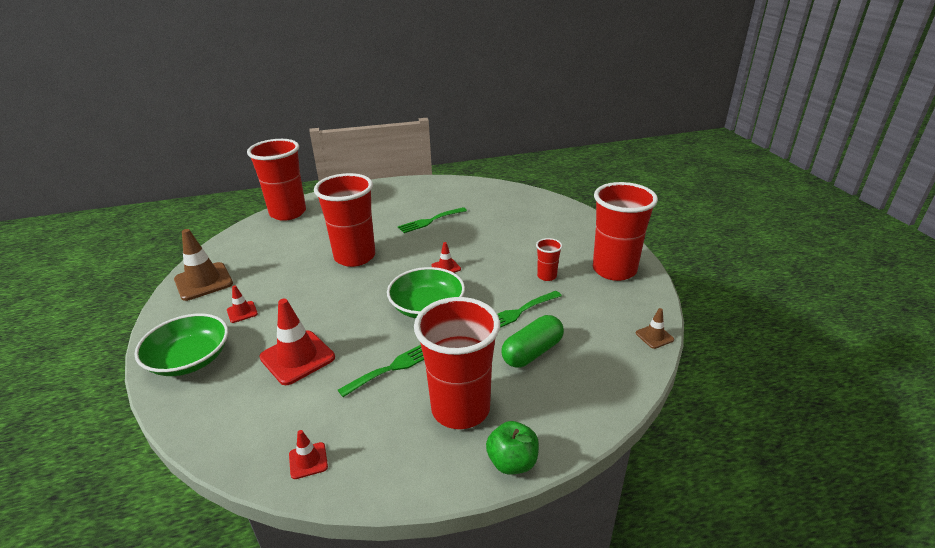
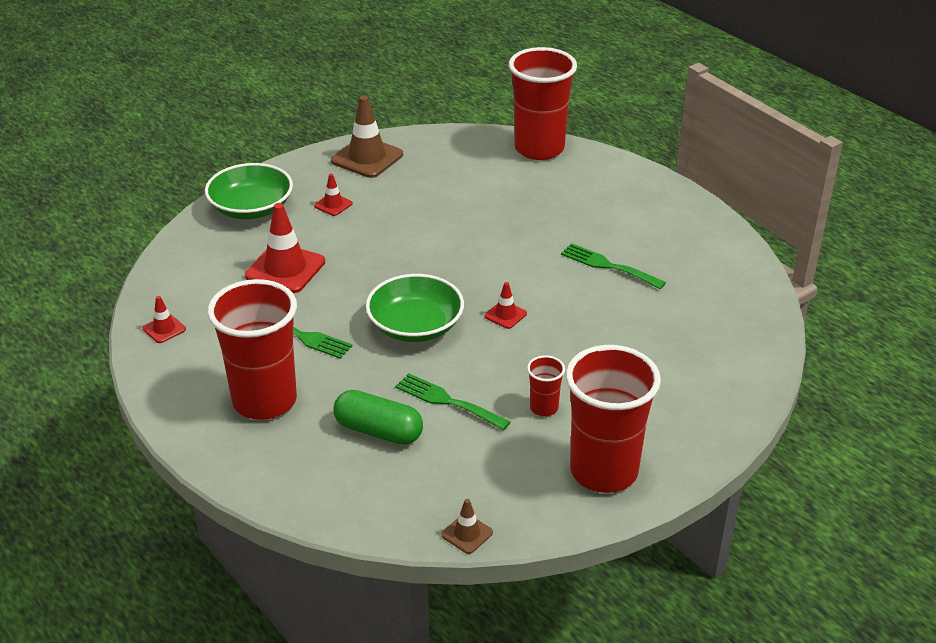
camera: 65 degrees right, 5 degrees up
red cup [314,173,375,267] -> none
green apple [486,421,539,475] -> none

